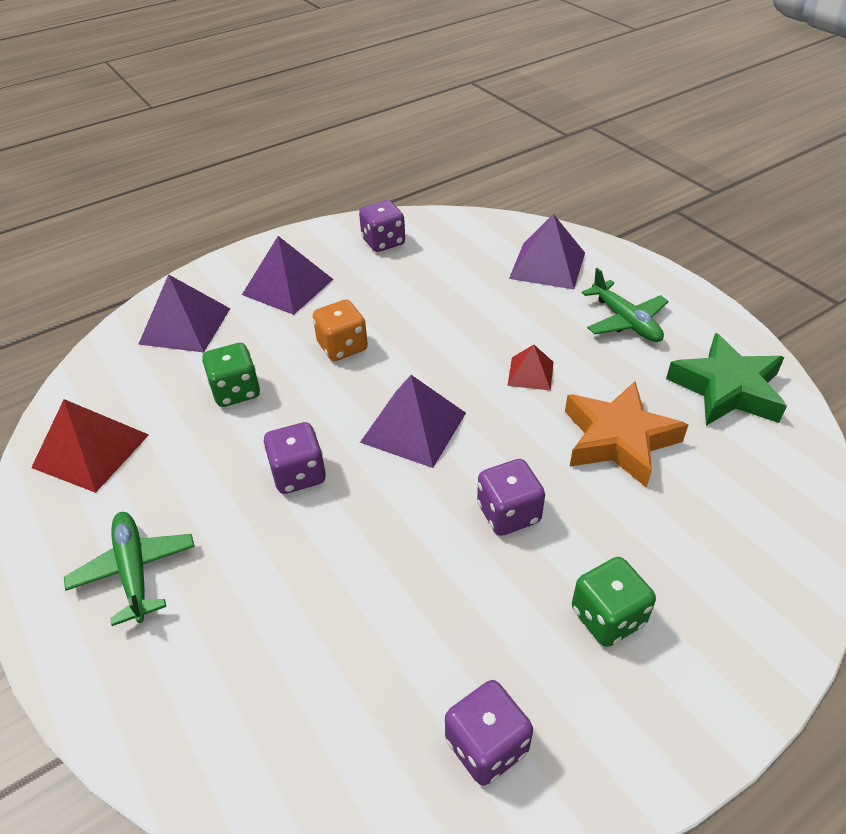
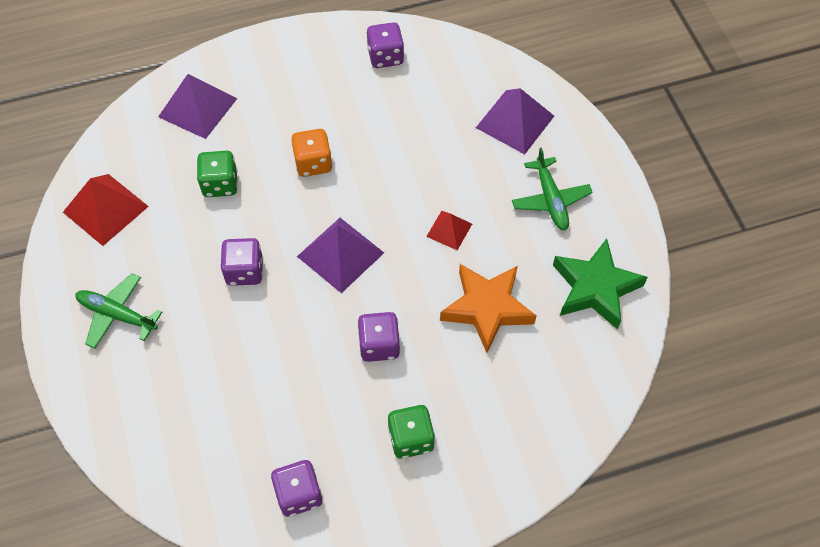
camera: 15 degrees right, 15 degrees up
green plane [64,512,195,626] -> green plane turned 60 degrees counterclockwise [75,273,162,349]
purple pyramid [242,236,333,315] -> none

